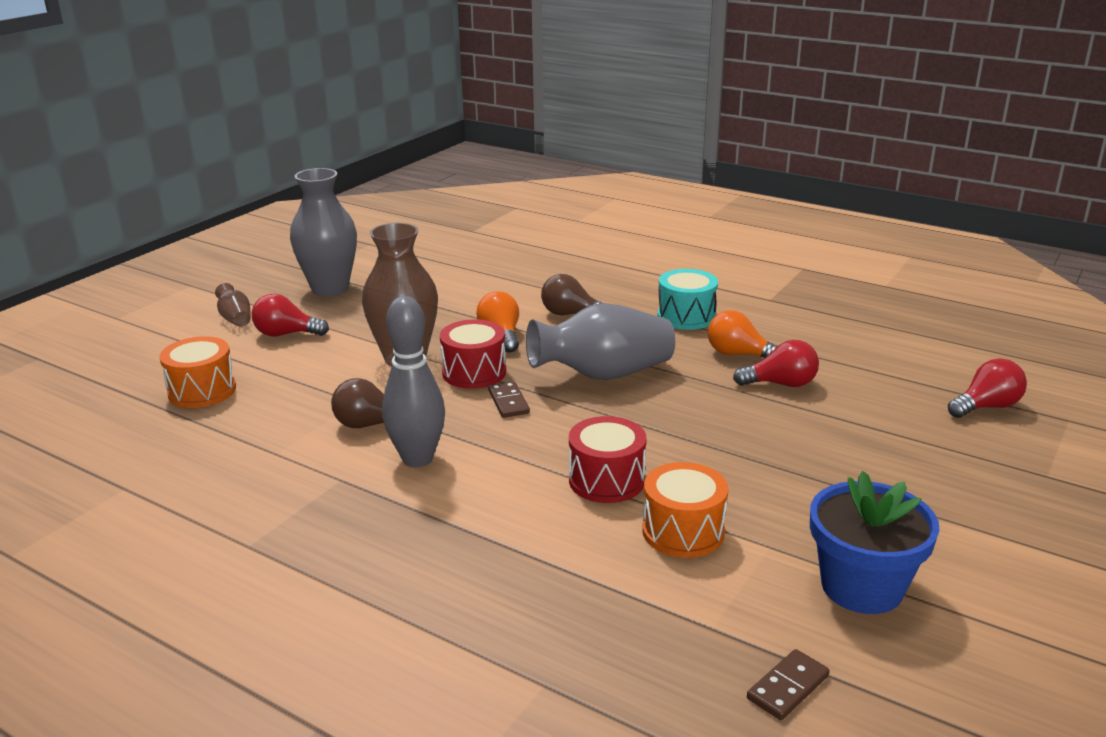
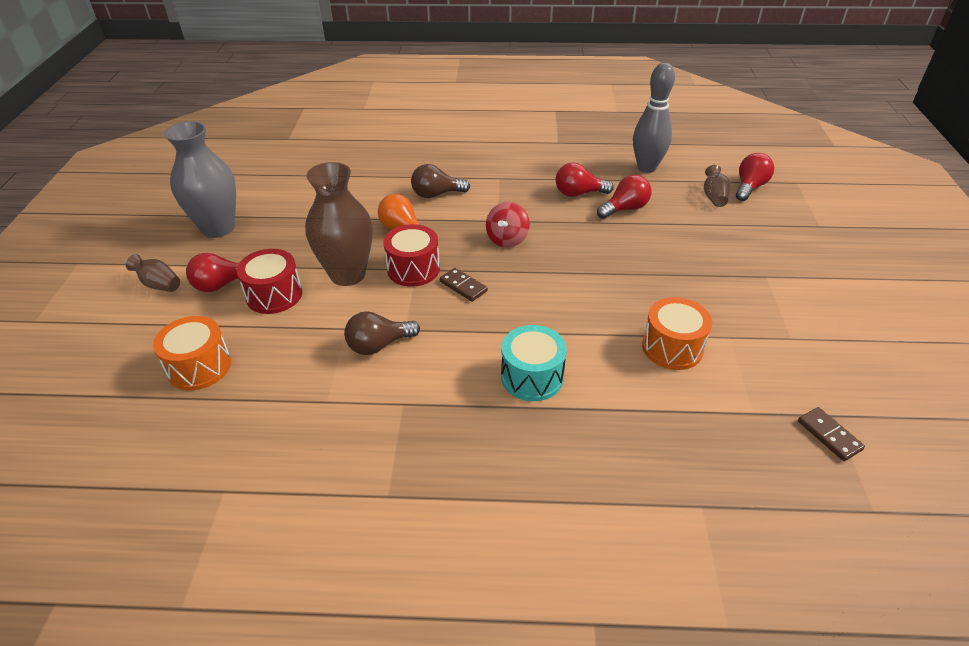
camera: 30 degrees left, 15 degrees up
grey bowling pin [382,296,445,467] -> grey bowling pin moved to [633,63,675,173]
grey vase [526,303,675,380] -> red spinning top [486,202,530,248]
red drum [569,416,647,503] -> red drum moved to [236,249,302,314]
turquoise drum [657,269,718,330] -> turquoise drum moved to [501,325,567,401]
orange light bulb [708,310,778,359] -> red light bulb [556,162,614,197]
brown domino [747,649,830,720] -> brown domino turned 45 degrees counterclockwise [798,407,865,461]
blue flower pot [810,471,940,614] -> none
none -> brown vase [704,165,730,207]

